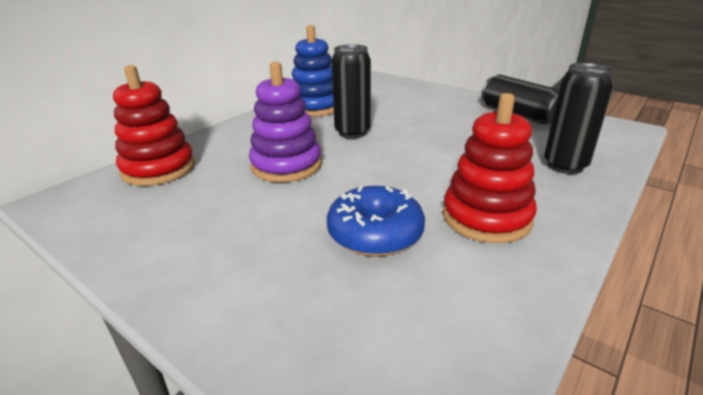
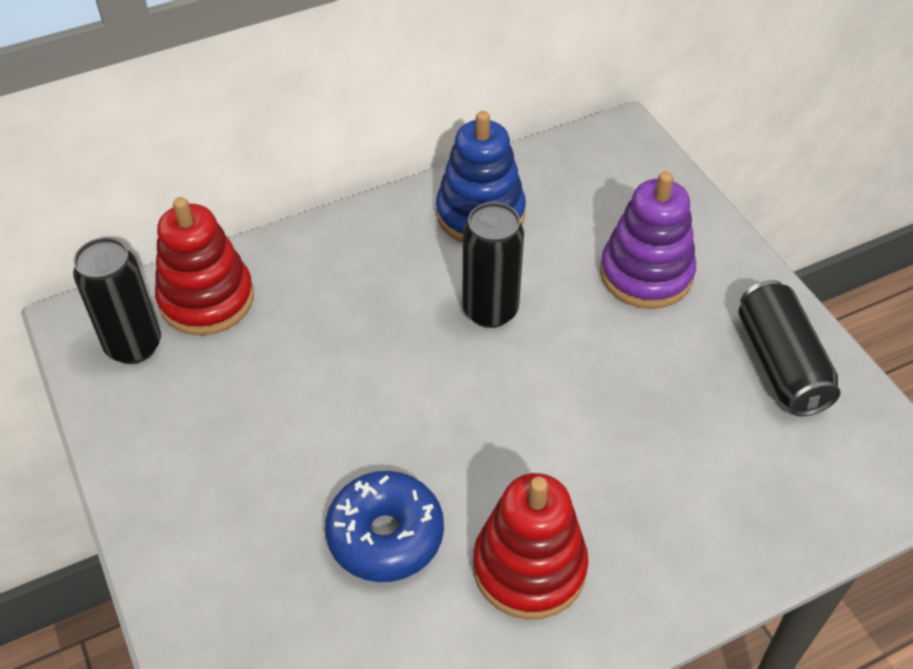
camera: 25 degrees right, 20 degrees up
purple stacking toy [249,61,321,182] -> purple stacking toy moved to [600,171,696,309]
black can [544,63,614,174] -> black can moved to [73,237,161,364]

